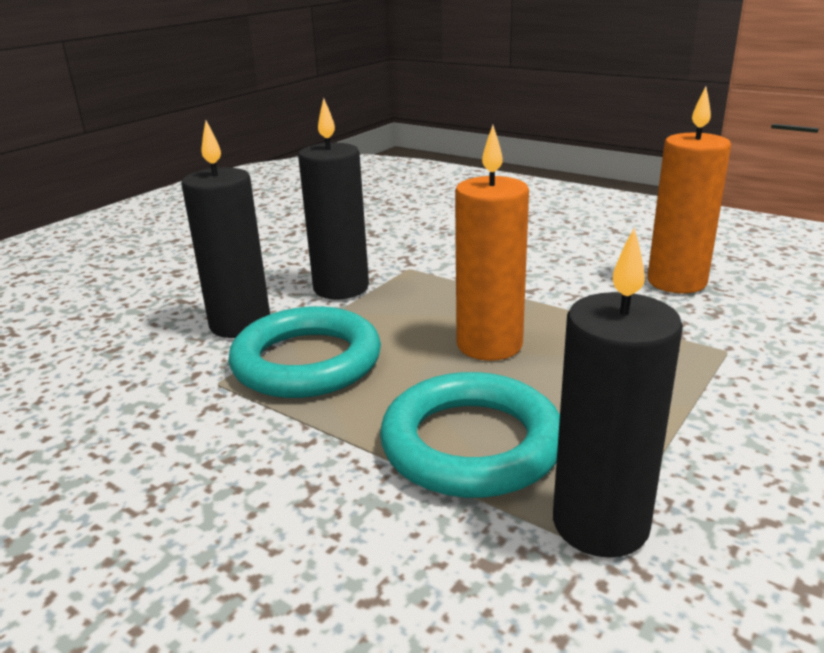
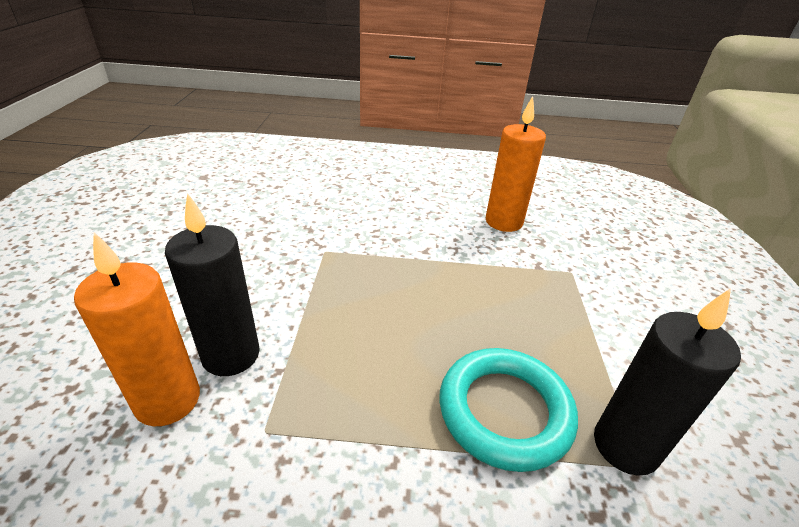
camera: 35 degrees left, 10 degrees up
turquoise ring [228,306,381,398] -> none
black candle [298,98,369,299] -> none
orange candle [455,125,529,361] -> orange candle moved to [74,232,200,426]

